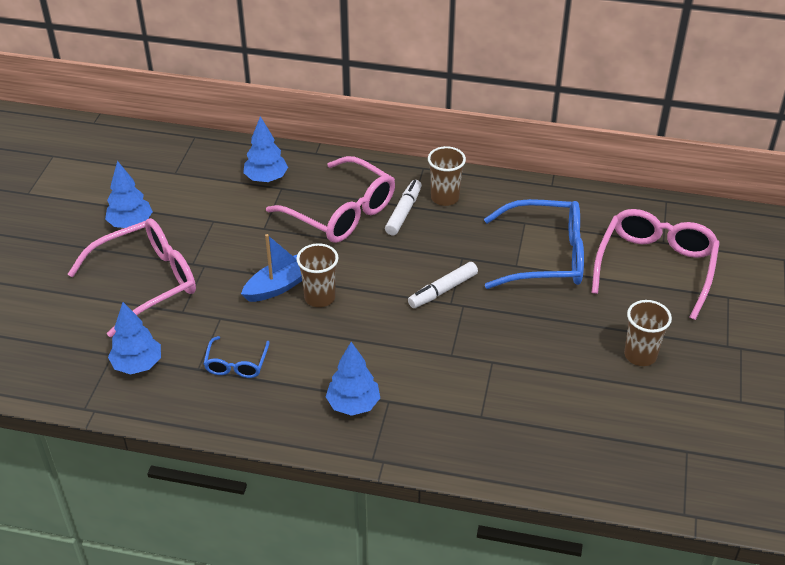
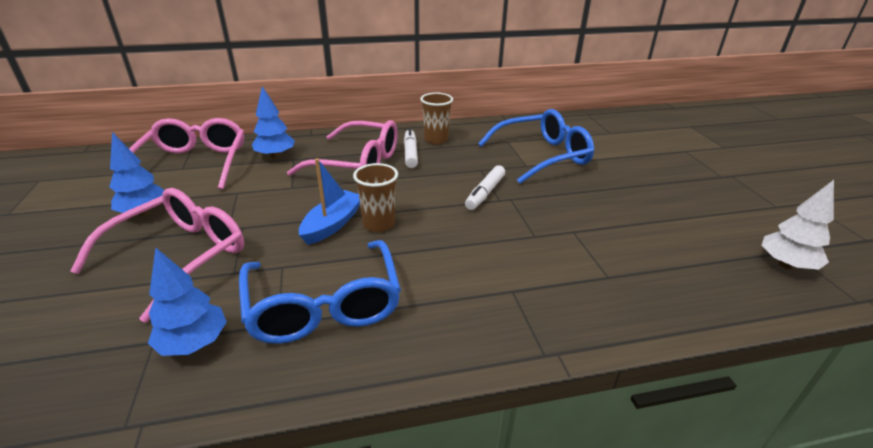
camera: 25 degrees left, 10 degrees down
blue glasses [203,336,270,378] -> blue glasses [239,240,401,344], size x2.03
blue tree [326,342,380,416] -> none
pink glasses [592,209,720,320] -> pink glasses moved to [129,118,244,190]
brown cup [624,300,672,366] -> none
none -> white tree [762,180,834,270]

